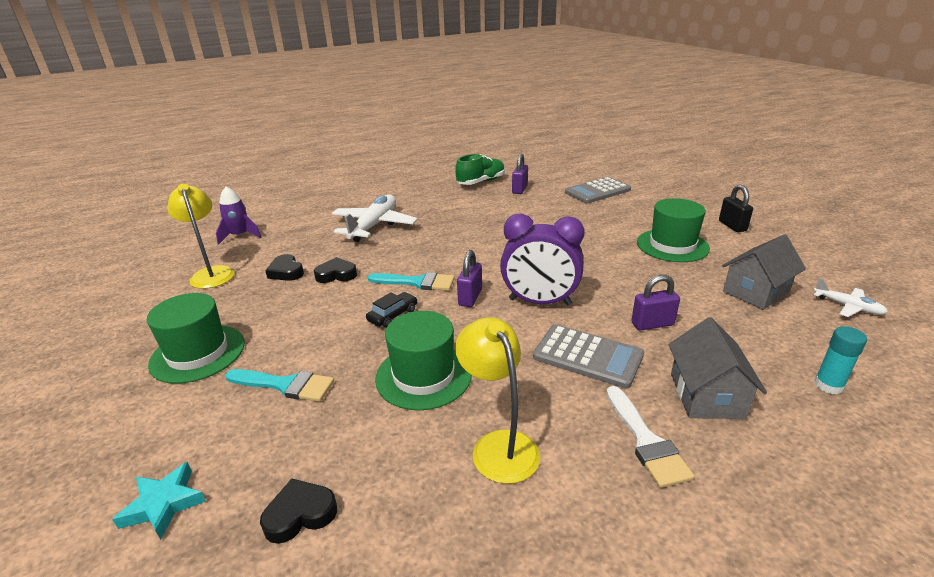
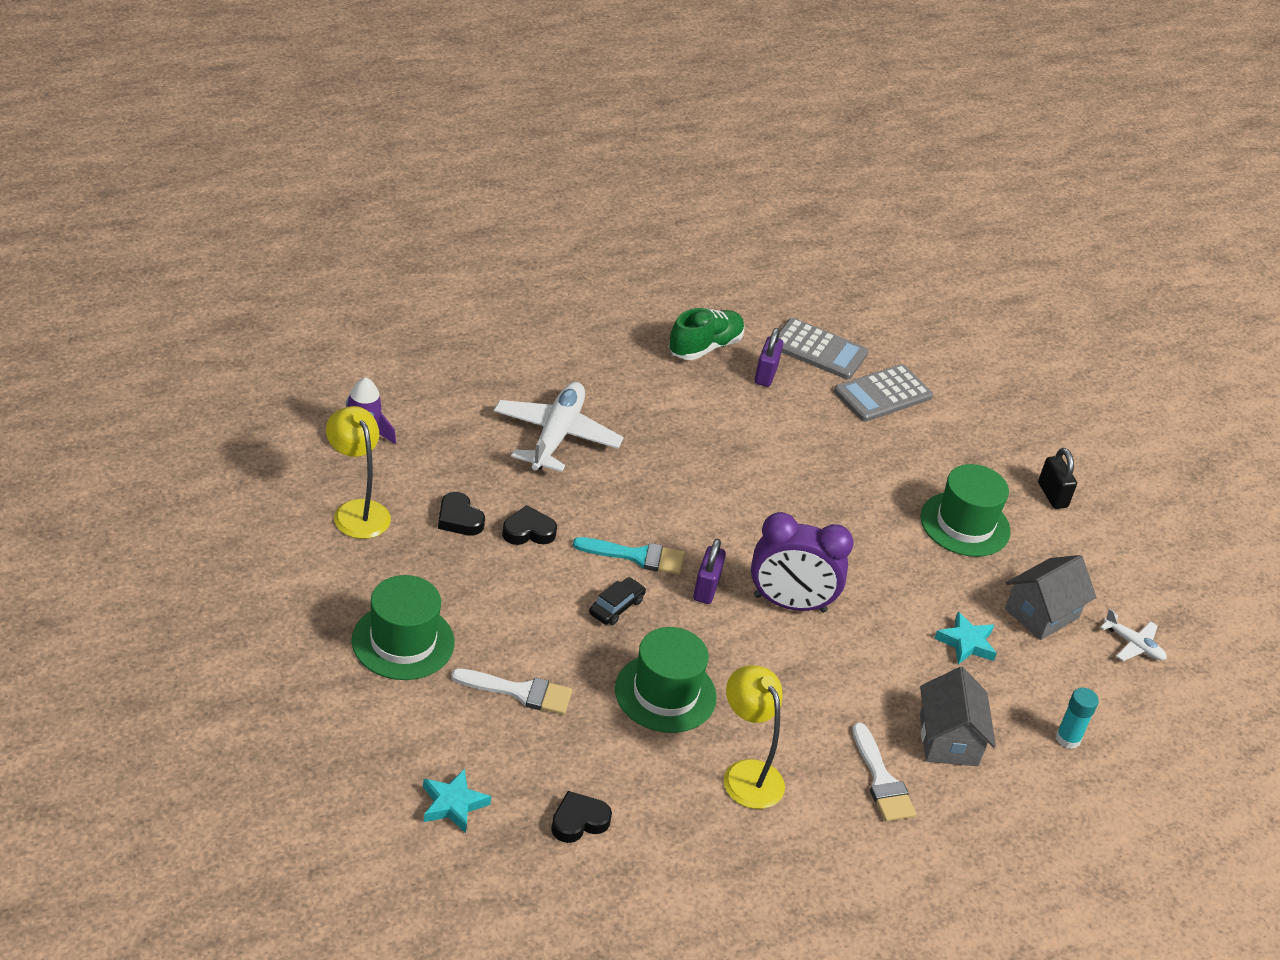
camera: 10 degrees left, 10 degrees up
turquoise brush [225,369,334,402] -> white brush [451,668,572,715]
grey calculator [533,324,644,388] -> grey calculator moved to [779,318,868,379]
purple padlock [631,275,680,331] -> none
none -> turquoise star [934,612,997,664]

